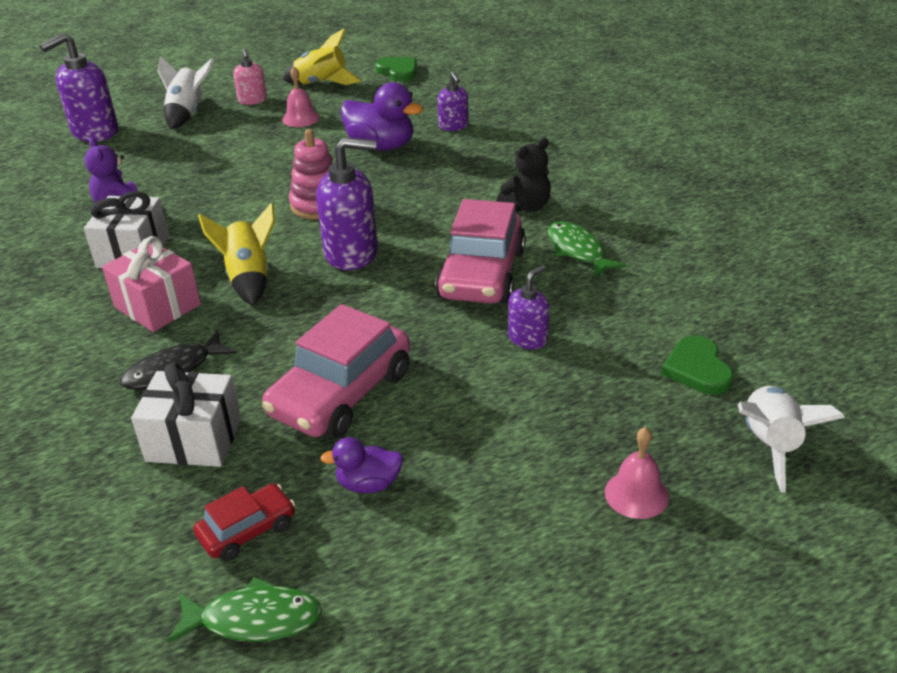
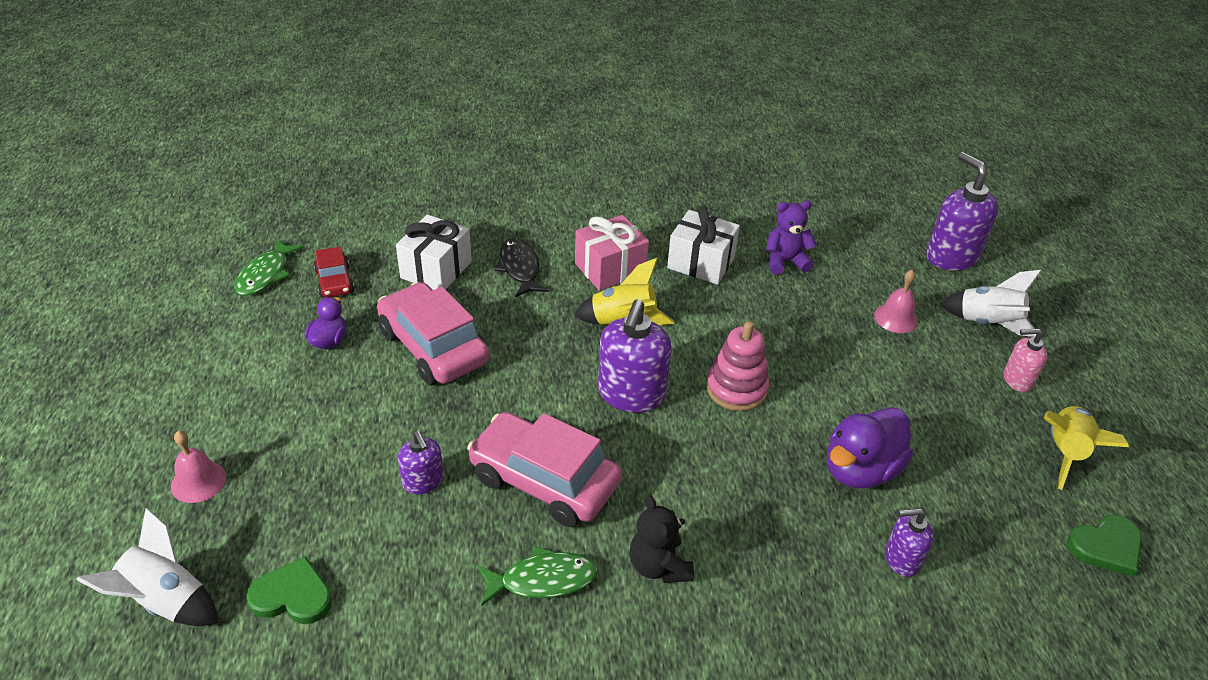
camera: 105 degrees right, 5 degrees up
pink bell [282,67,320,127] -> pink bell moved to [874,270,918,333]

